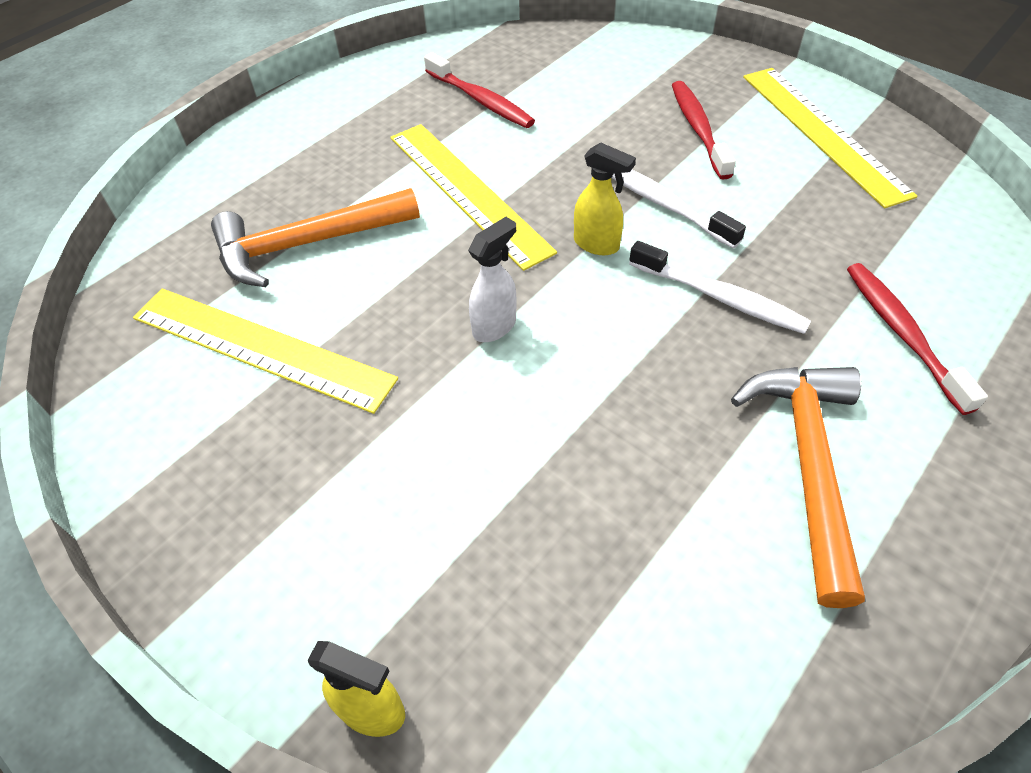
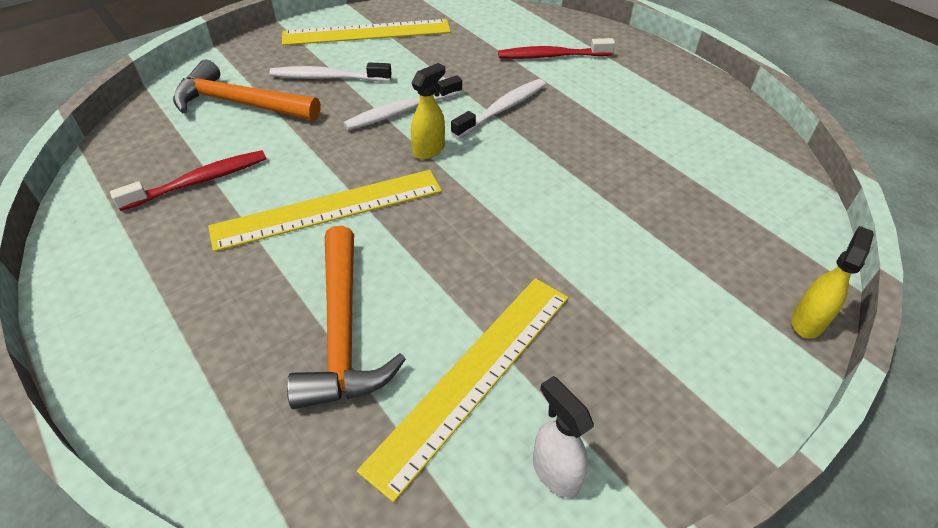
camera: 80 degrees left, 5 degrees down
white spray bottle [468,217,517,342] -> white spray bottle moved to [533,376,594,497]
red toothbrush [672,81,736,180] -> white toothbrush [269,63,392,82]
orange hammer [731,367,865,608] -> orange hammer moved to [173,60,321,121]

